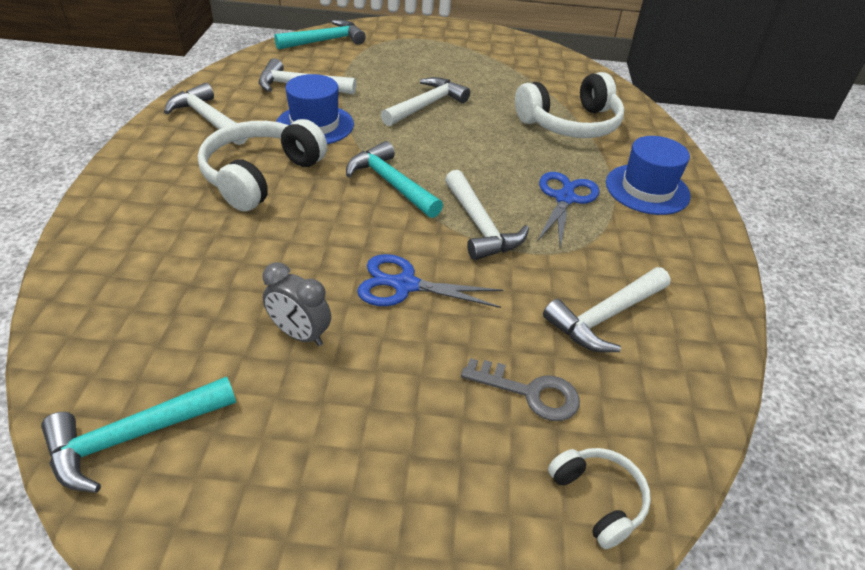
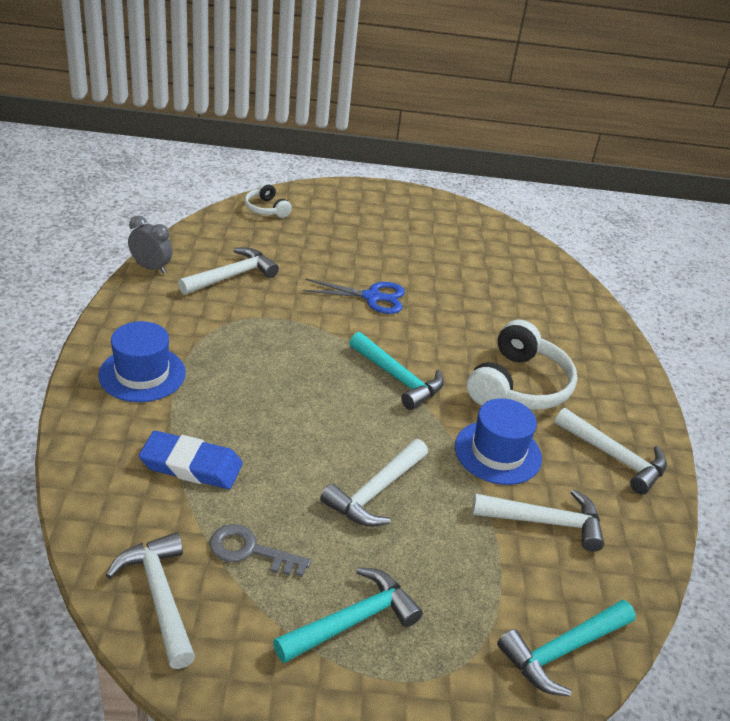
camera: 175 degrees right, 5 degrees down
turquoise hammer [41,376,236,493] -> turquoise hammer moved to [273,567,423,663]
grey clock [263,263,331,346] -> grey clock moved to [128,216,173,274]
white hammer [445,170,529,260] -> white hammer moved to [106,532,195,669]
grey key [461,358,580,421] -> grey key moved to [210,524,311,577]
white headphones [515,72,624,138] -> blue eraser [139,431,243,489]
blue scissors [537,172,599,248] -> none

